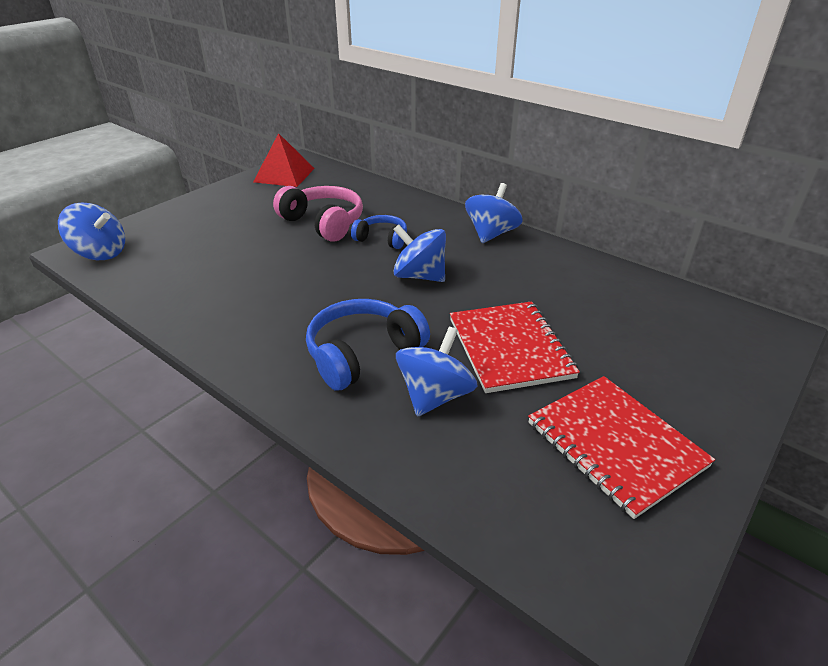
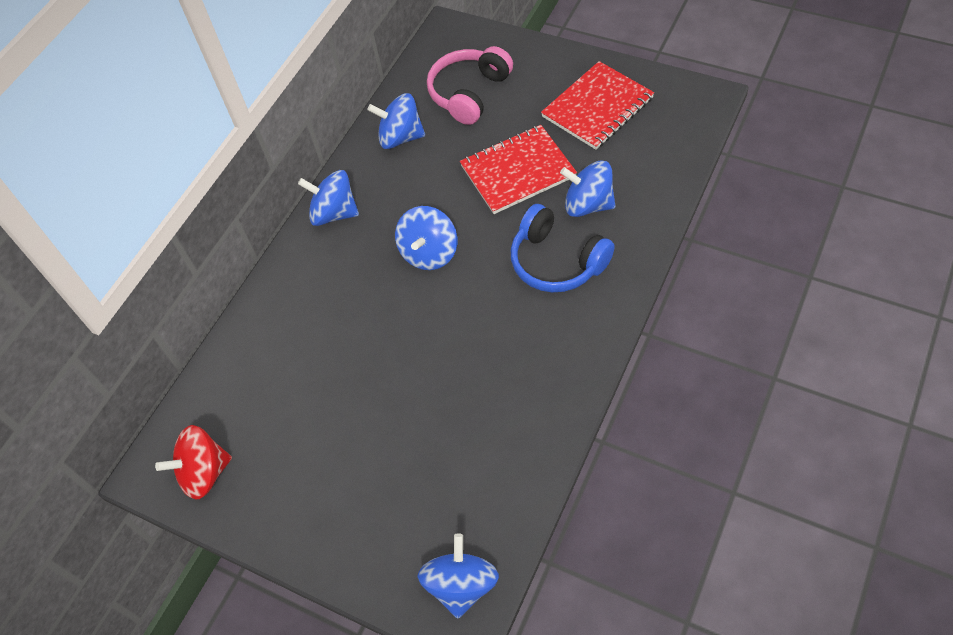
camera: 95 degrees left, 20 degrees up
red pyramid [253,133,315,187] -> red spinning top [155,425,232,500]
pink headphones [273,186,363,242] -> pink headphones moved to [427,46,513,125]
blue headphones [351,215,407,249] -> none
none -> blue spinning top [367,93,425,149]

